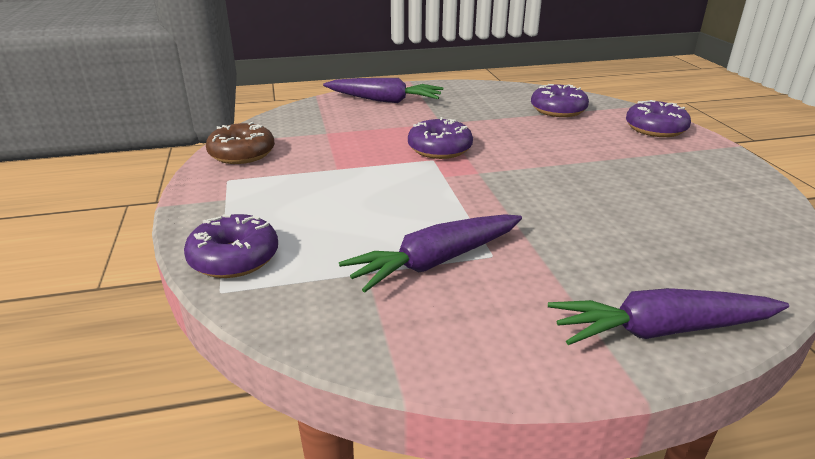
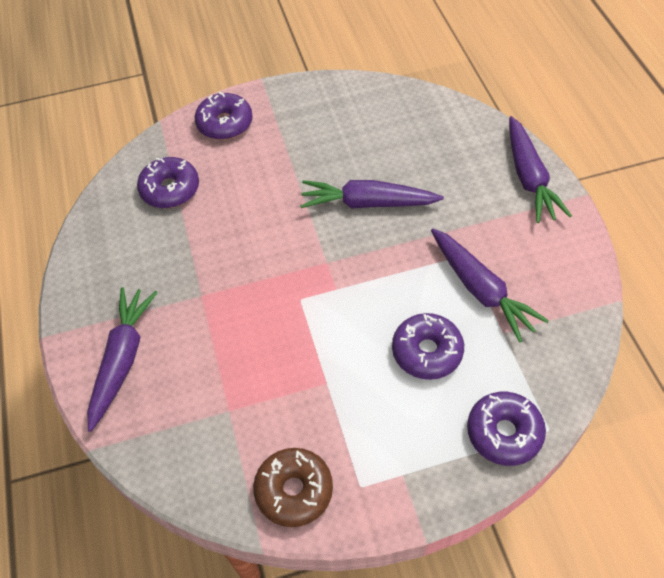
camera: 90 degrees left, 25 degrees up
purple donut [408,117,473,159] -> purple donut moved to [392,313,464,380]
none -> purple carrot [300,180,444,209]

